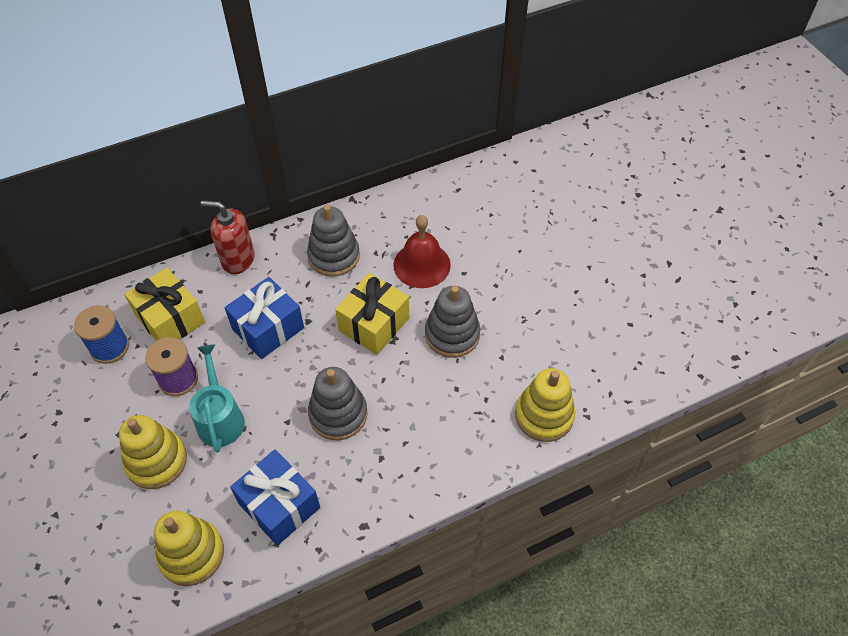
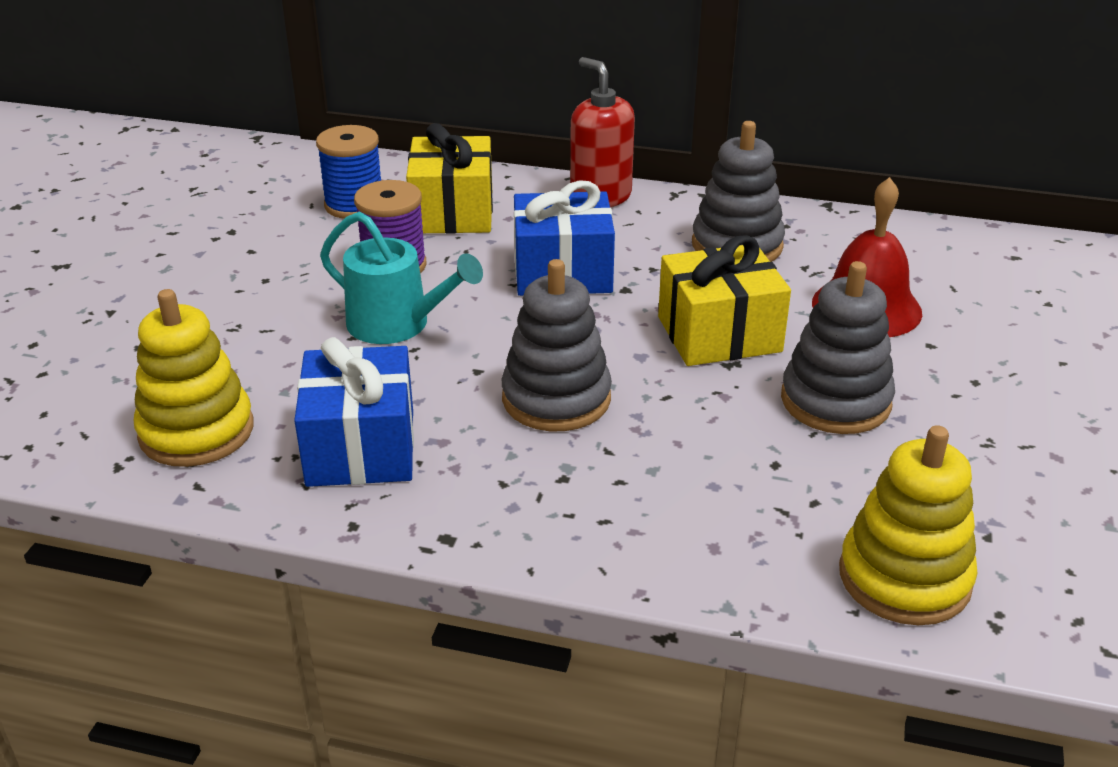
camera: 40 degrees right, 20 degrees down
yellow stacking toy [119,415,187,489] -> none
turquoise watering can [189,344,245,452] -> turquoise watering can turned 90 degrees clockwise [320,212,483,344]

